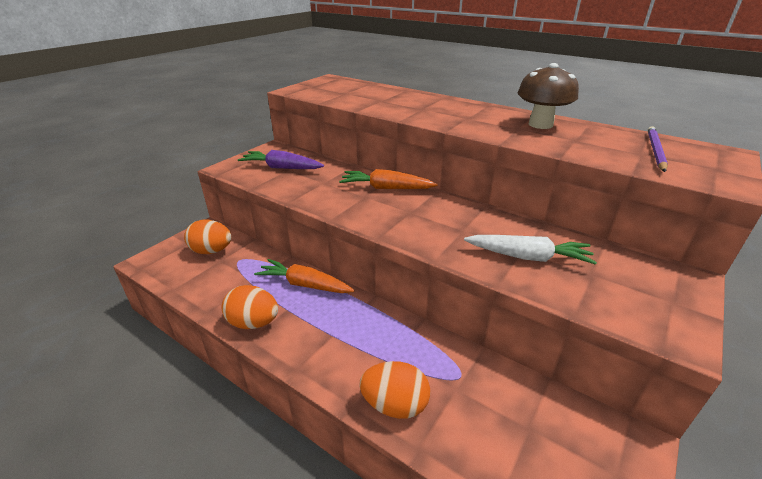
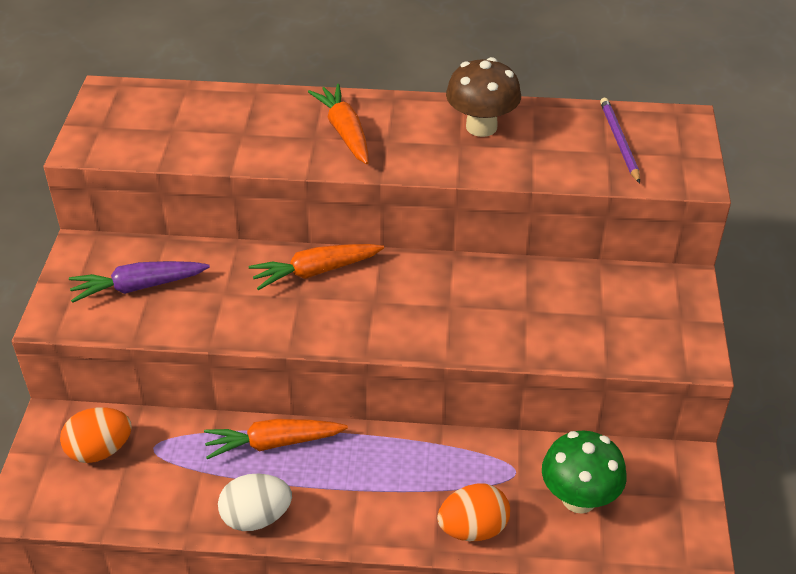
camera: 30 degrees left, 10 degrees up
orange egg [222,285,278,329] -> white egg [218,473,292,531]
white carrot [464,235,597,265] -> none
none -> orange carrot [308,84,369,164]
none -> green mushroom [542,431,627,514]

